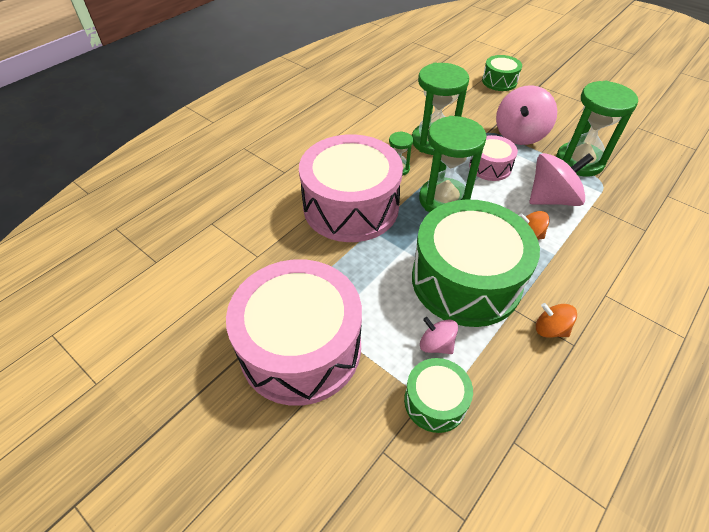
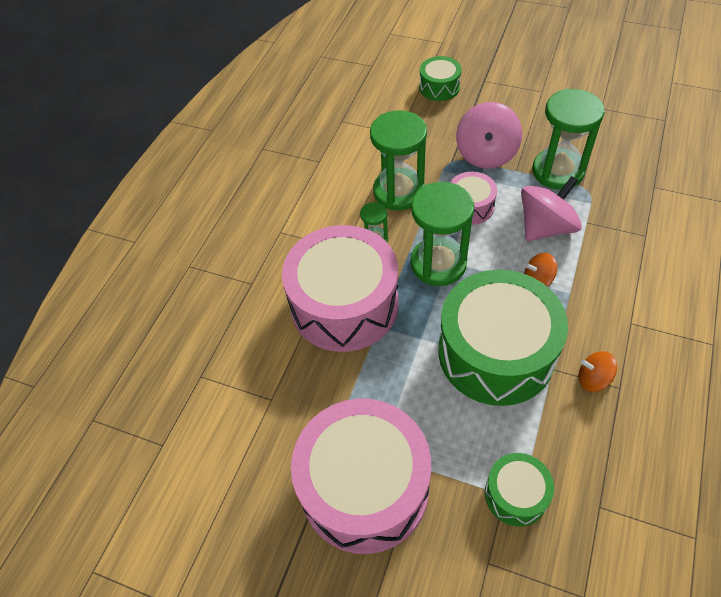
camera: 15 degrees left, 5 degrees up
pink spinning top [420,317,458,354] -> none

